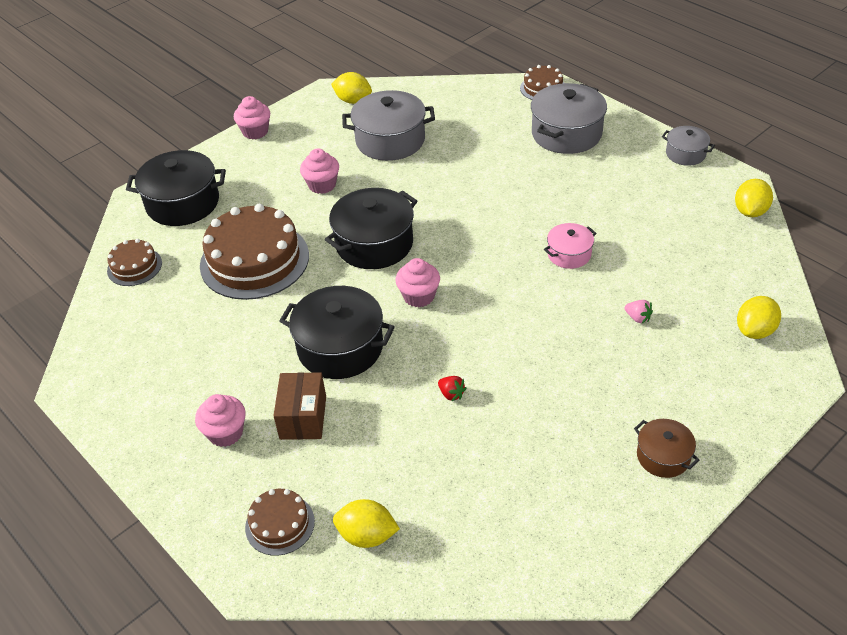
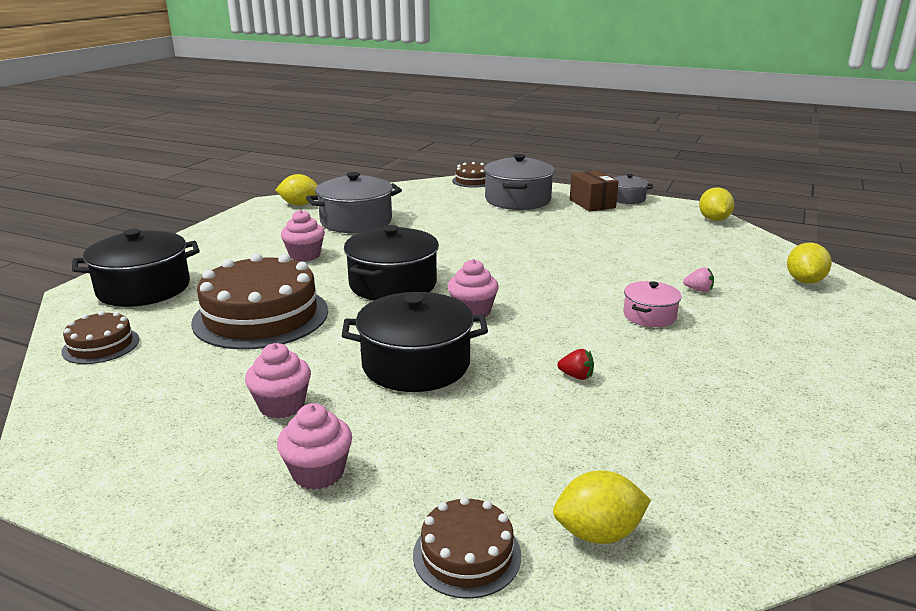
camera: 25 degrees left, 20 degrees down
pink cupcake [234,96,270,139] -> pink cupcake moved to [245,343,311,419]
brown box [274,372,326,440] -> brown box moved to [570,170,619,212]
pink pot [544,223,597,269] -> pink pot moved to [623,281,682,327]
brown pot [634,419,699,478] -> none

